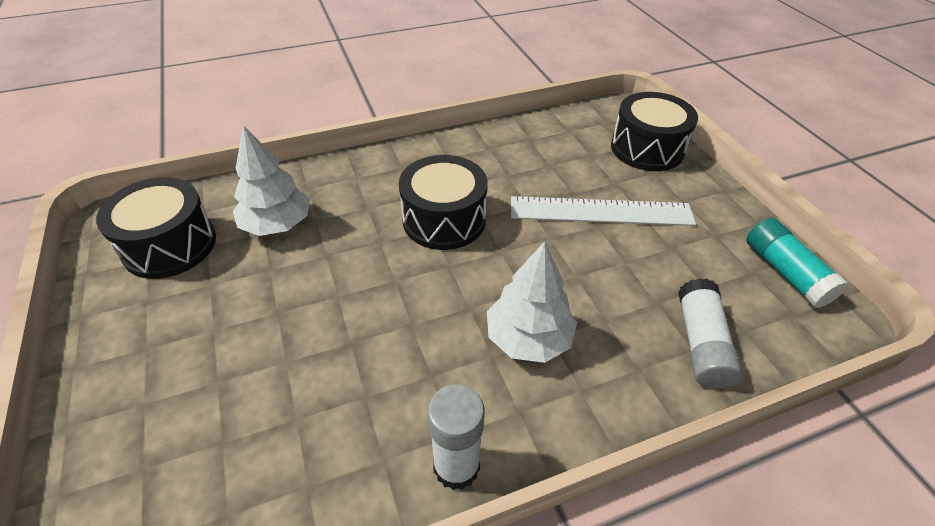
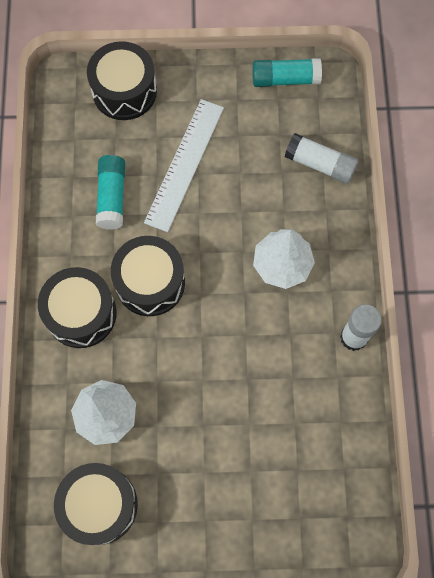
camera: 70 degrees left, 25 degrees up
none -> black drum [38,267,117,348]
none -> turquoise glue stick [96,155,125,230]

